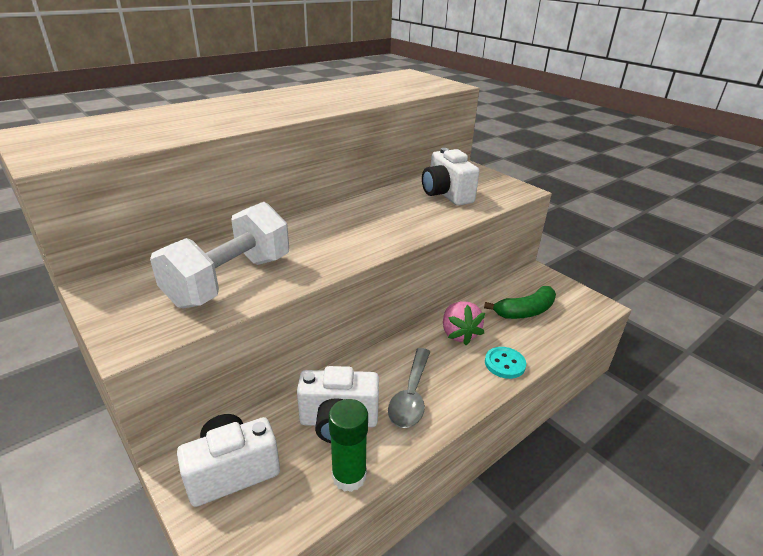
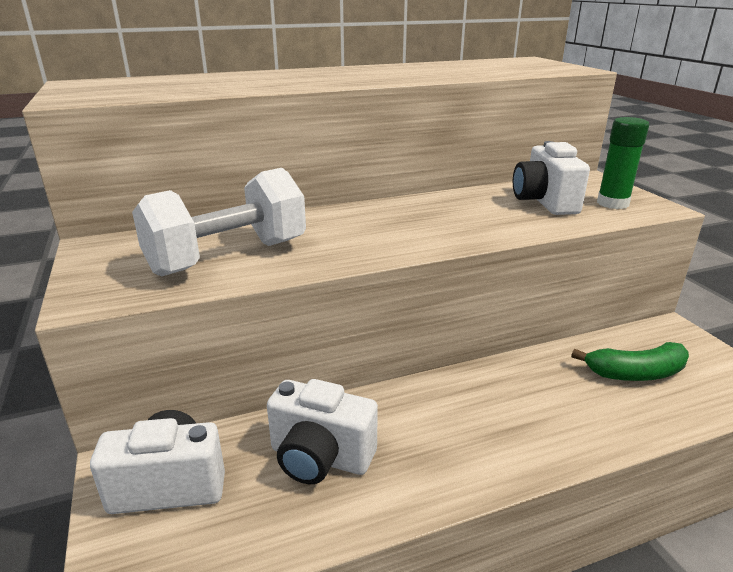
camera: 20 degrees right, 5 degrees down
green glue stick [329,399,368,492] -> green glue stick moved to [597,117,649,209]
grey spoon [388,348,430,428] -> none
pink strawberry [443,301,485,345] -> none
turquoise button [485,347,526,379] -> none

